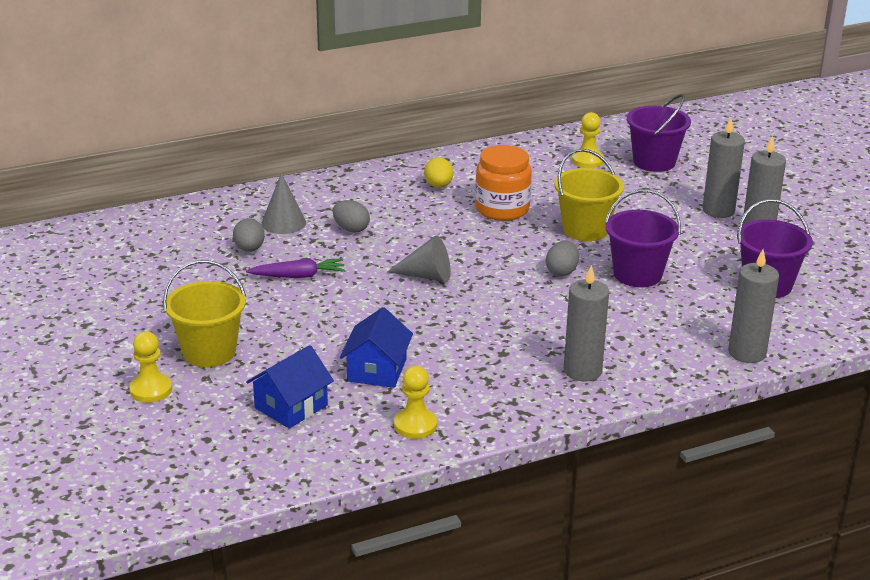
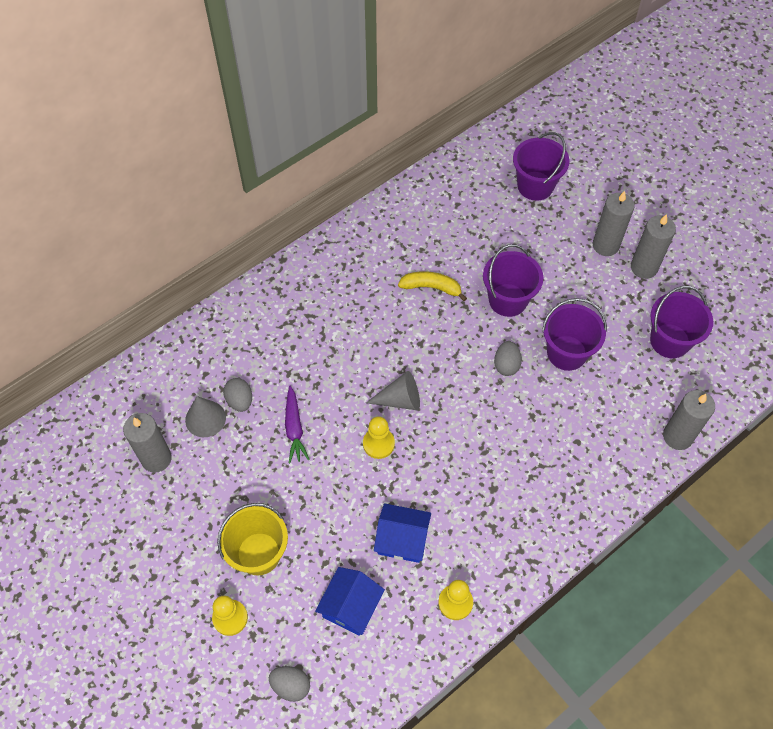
camera: 15 degrees left, 30 degrees up
purple carrot [246,259,345,278] -> purple carrot turned 105 degrees clockwise [285,386,310,463]
grey cone [261,173,306,234] -> grey cone moved to [185,396,226,437]
grey egg [333,200,370,233] -> grey egg moved to [269,666,310,702]
blue house [340,307,413,388] -> blue house turned 75 degrees counterclockwise [374,503,431,563]
yellow egg [424,157,453,188] -> none
orange jar [475,145,532,221] -> yellow banana [398,271,467,301]
yellow bucket [554,149,624,241] -> purple bucket [483,244,543,317]
grey candle [564,265,609,382] -> grey candle moved to [123,413,172,473]
yellow pawn [572,112,604,168] -> yellow pawn moved to [363,416,395,459]

